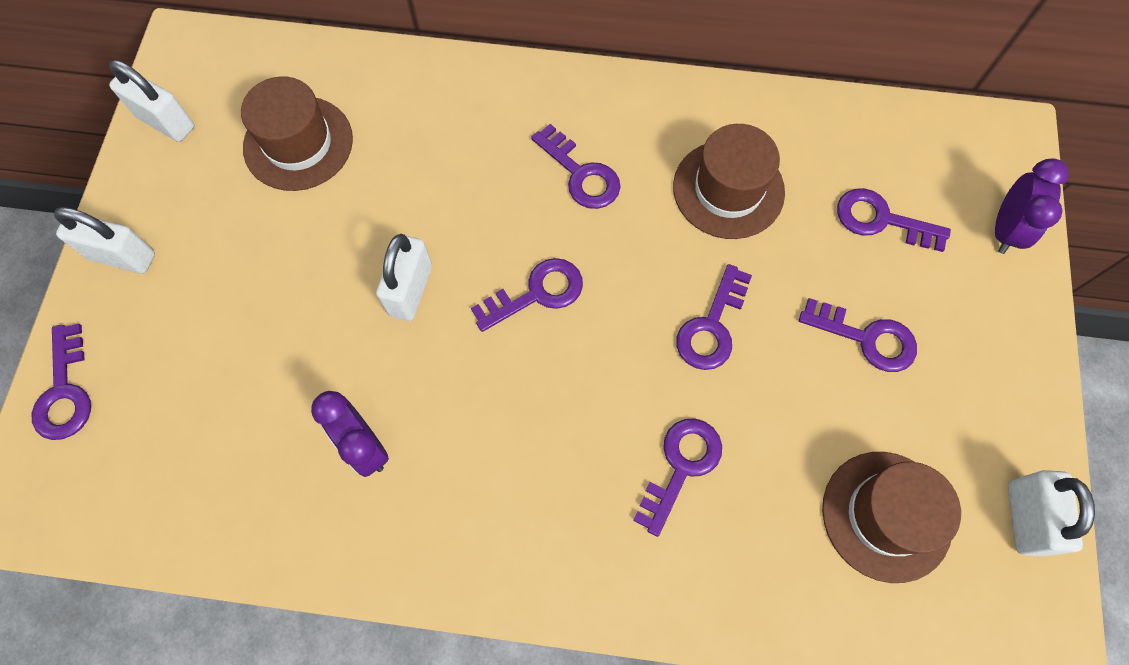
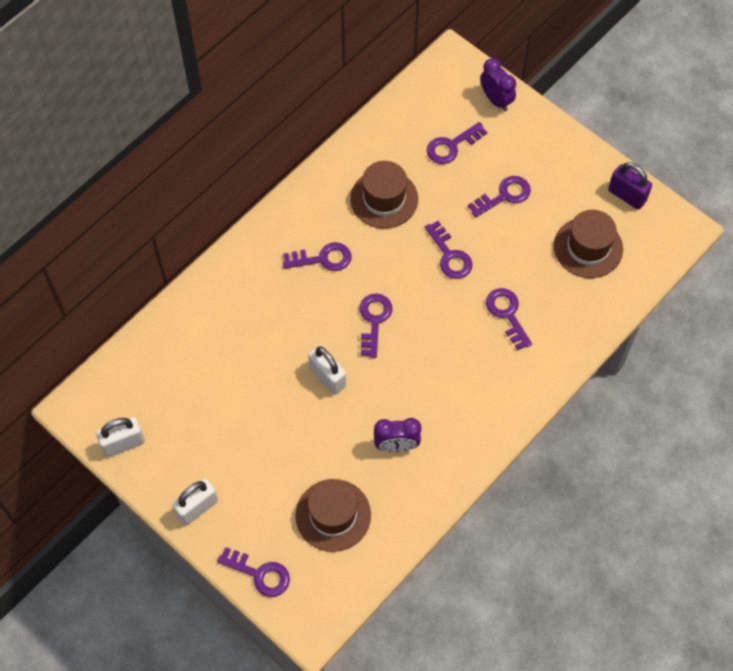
camera: 55 degrees left, 5 degrees down
brown hat [241,76,353,191] -> brown hat moved to [296,479,371,552]
white padlock [1008,470,1095,556] -> purple padlock [608,162,652,210]

